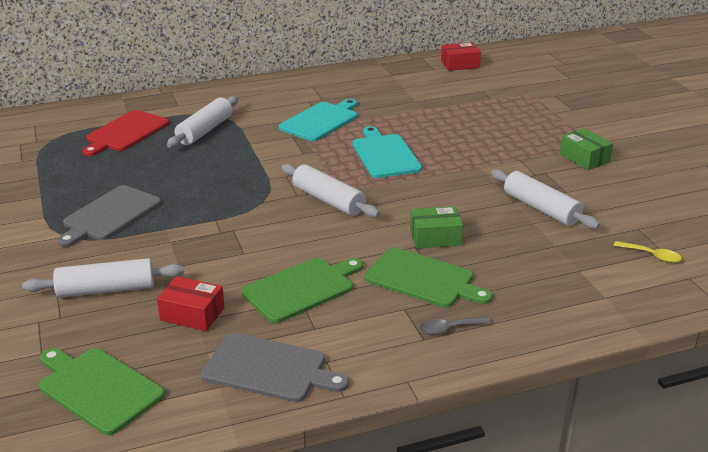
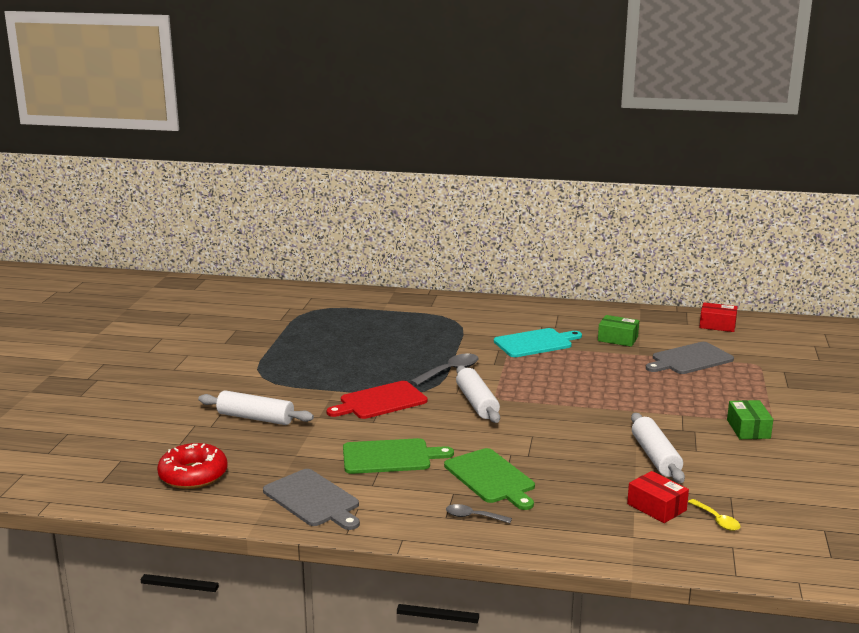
camera: 30 degrees right, 10 degrees down
green cutting board [39,348,165,435] -> red donut [157,443,228,489]
grey cutting board [57,185,161,247] -> grey cutting board moved to [646,342,734,374]
red cutting board [82,110,169,156] -> red cutting board moved to [327,381,428,419]
red box [157,276,225,331] -> red box moved to [627,471,689,523]
white rolling pin [167,96,238,148] -> none
turquoise cutting board [352,126,422,178] -> none
green box [410,206,463,248] -> green box moved to [598,315,639,347]
none -> grey spoon [410,353,479,386]

